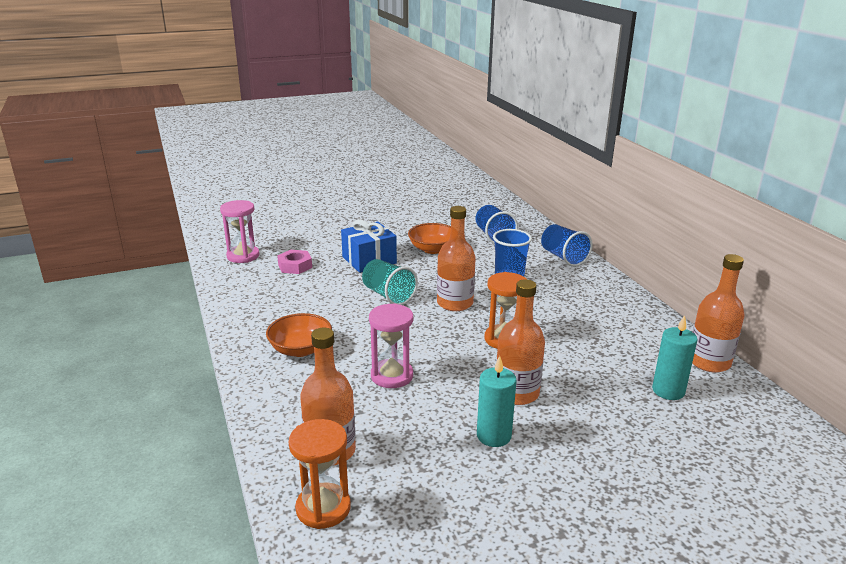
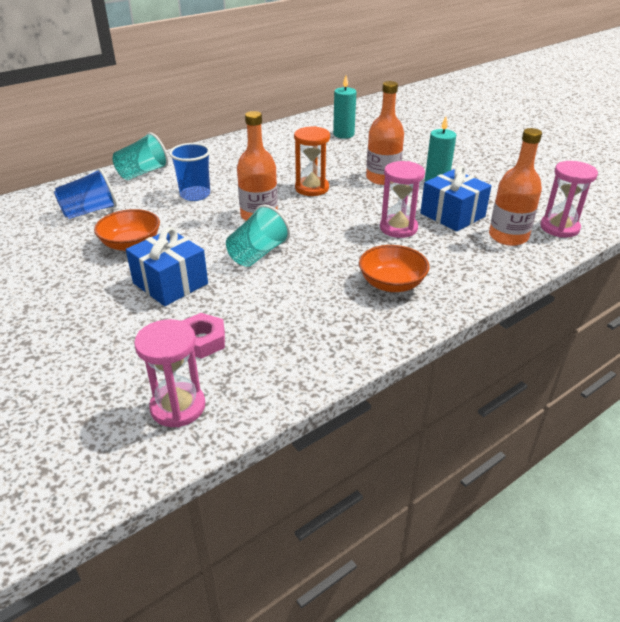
camera: 105 degrees left, 10 degrees up
orange hourglass [289,419,351,529] -> pink hourglass [540,161,598,237]
blue cup [541,224,593,267] -> turquoise cup [112,132,168,180]
orange bottle [692,254,745,372] -> none
none -> blue gift [420,166,492,232]

